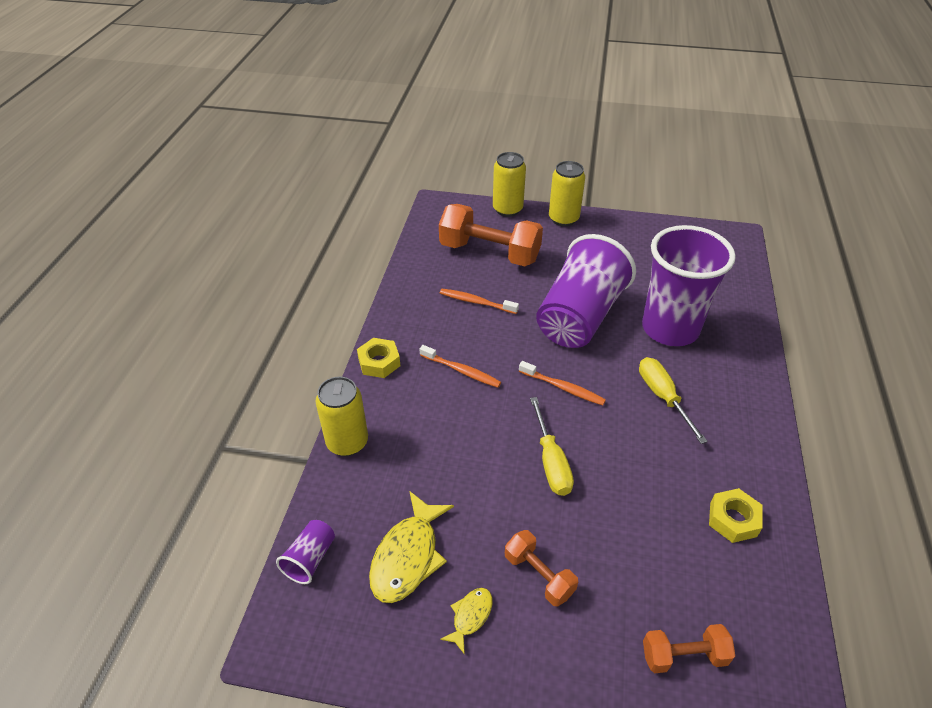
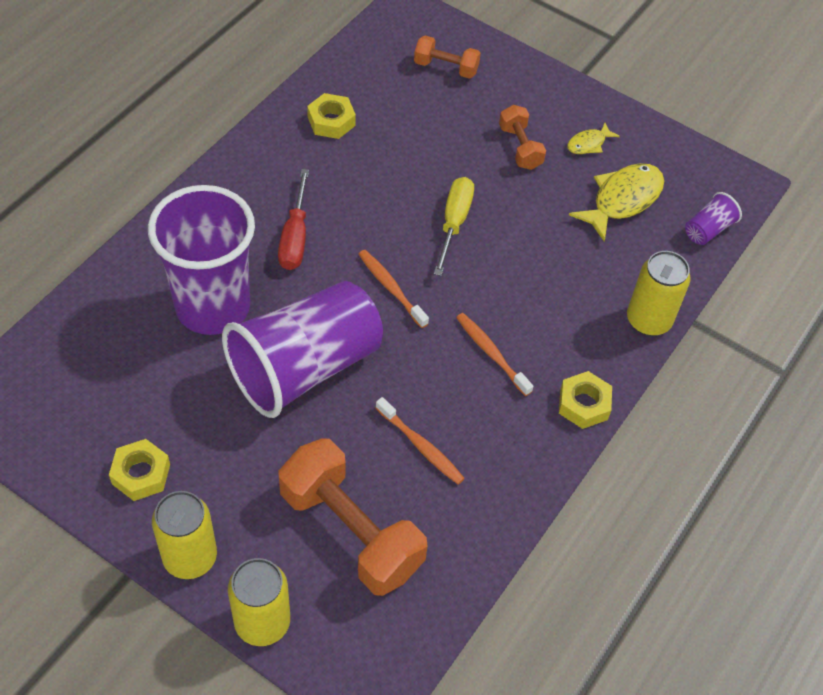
camera: 160 degrees left, 10 degrees up
yellow screwdriver [639,357,708,444] -> red screwdriver [278,169,309,270]
none -> yellow nut [109,439,170,501]

